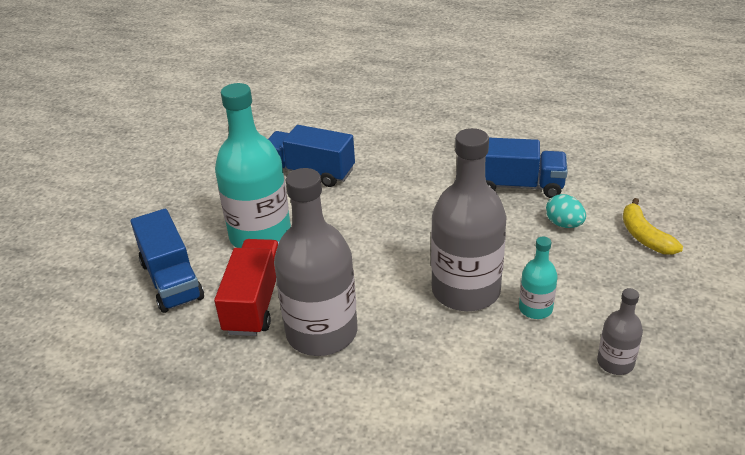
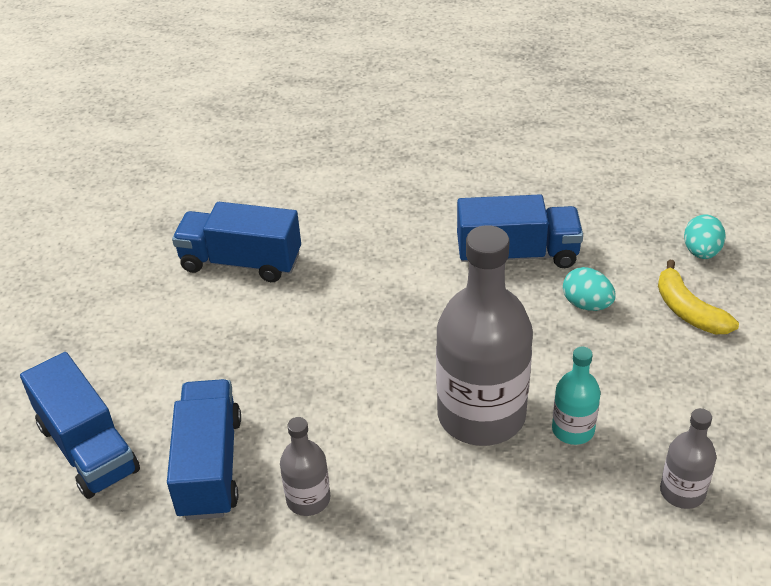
camera: 10 degrees left, 5 degrees up
red truck [214,239,279,336] -> blue truck [167,379,241,520]
turquoise bottle [215,83,291,248] -> none
grey bottle [274,168,357,356] -> grey bottle [280,417,331,516], size x0.47
none -> turquoise egg [684,214,726,259]

